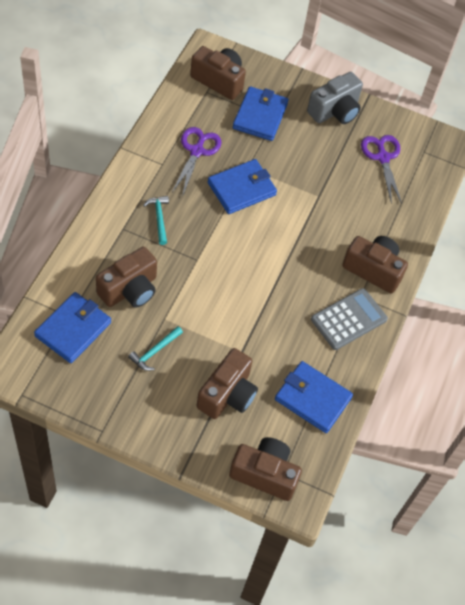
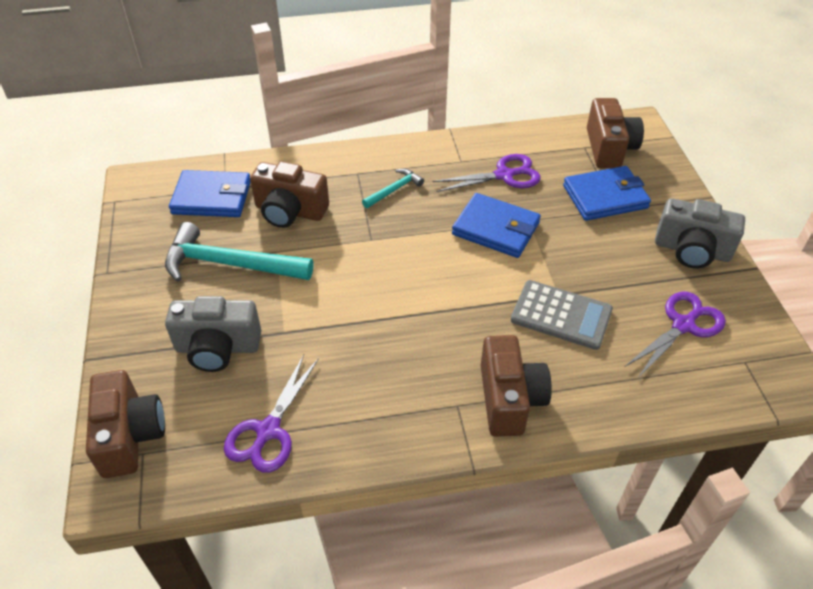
camera: 65 degrees right, 10 degrees down
turquoise hammer [128,326,183,371] -> turquoise hammer [165,222,313,281], size x2.02
brown camera [197,348,258,419] -> grey camera [165,296,261,372]
blue wallet [275,361,353,433] -> purple scissors [224,355,319,473]
grey calculator [311,288,388,350] -> grey calculator moved to [511,280,613,350]

